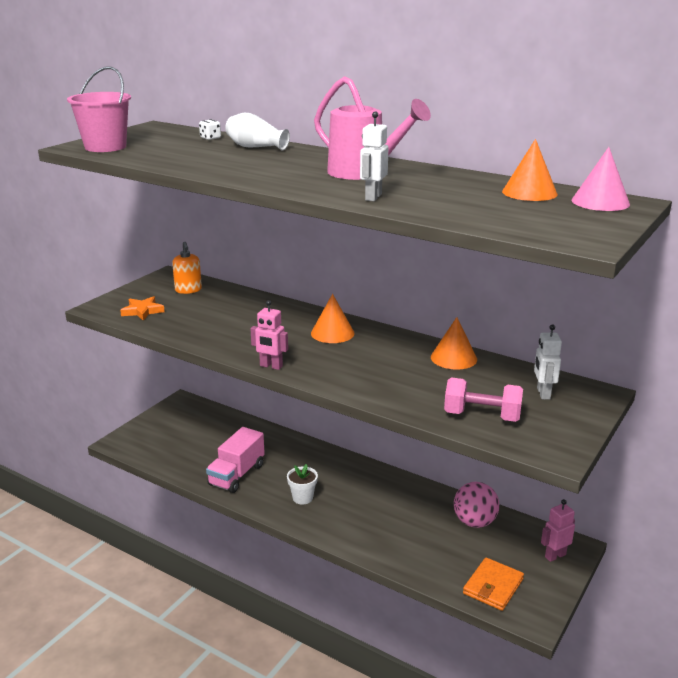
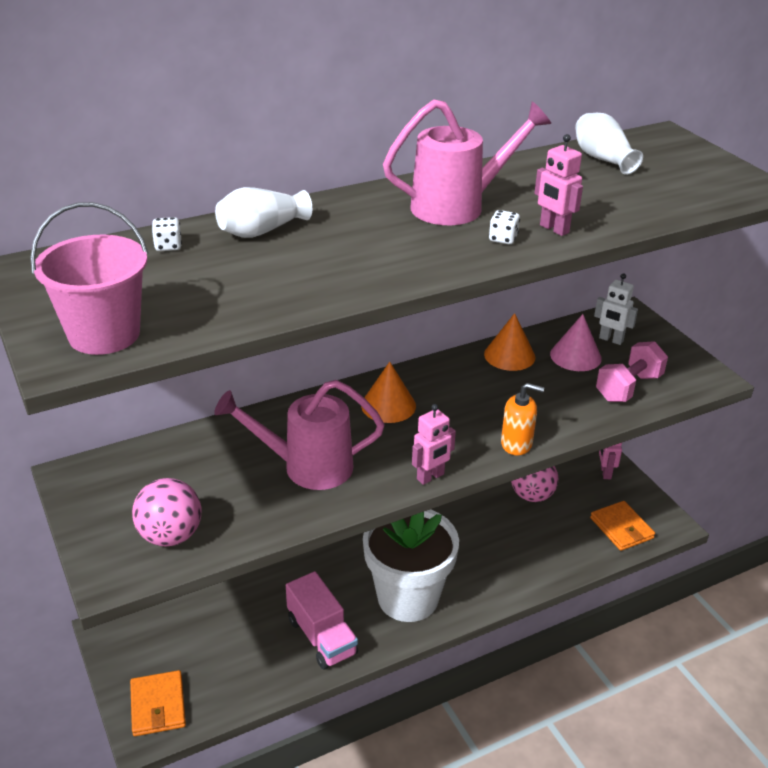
camera: 60 degrees left, 10 degrees up
orange star [120,296,165,321] -> pink ball [132,478,201,546]
orange soap dispenser [172,242,202,294] -> orange soap dispenser moved to [501,383,544,455]
white flower pot [287,464,318,505] -> white flower pot [363,509,459,622], size x2.47
white robot [360,111,388,201] -> pink robot [534,134,583,236]
orange cone [502,139,558,201] -> white vase [575,113,643,175]
pink cone [572,147,630,211] -> pink cone moved to [550,314,602,371]
none -> orange wallet [130,670,186,736]
none -> pink watering can [214,380,384,490]
none -> white dice [489,210,520,244]

